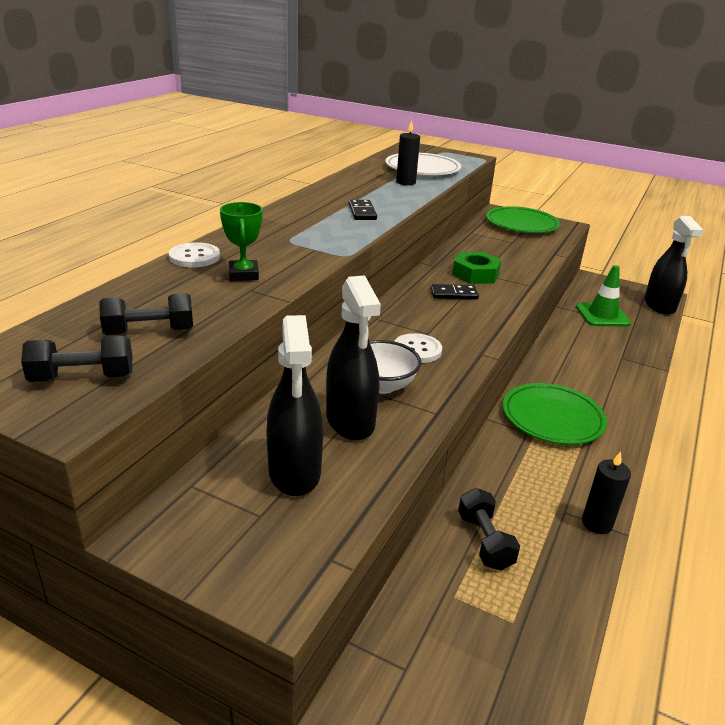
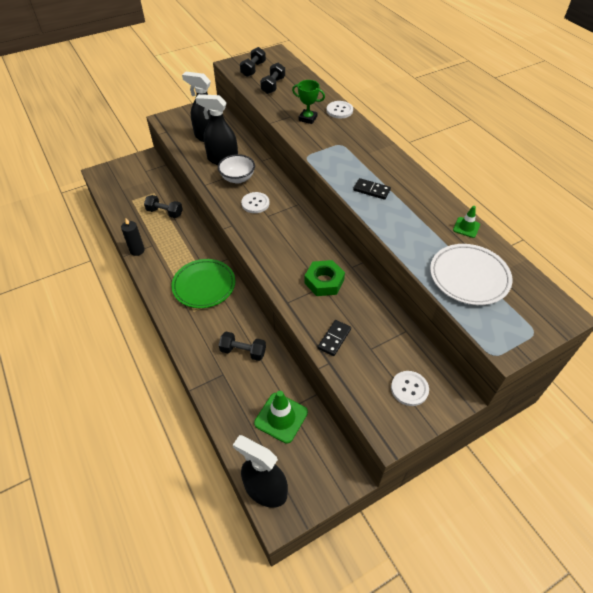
camera: 125 degrees right, 20 degrees up
black candle [396,120,420,185] -> none
black domino [430,284,479,300] -> black domino moved to [318,320,351,356]
green plate [486,206,560,233] -> white button [391,371,429,406]
none -> black dumbbell [219,332,266,361]
none -> green traffic cone [453,206,480,238]

